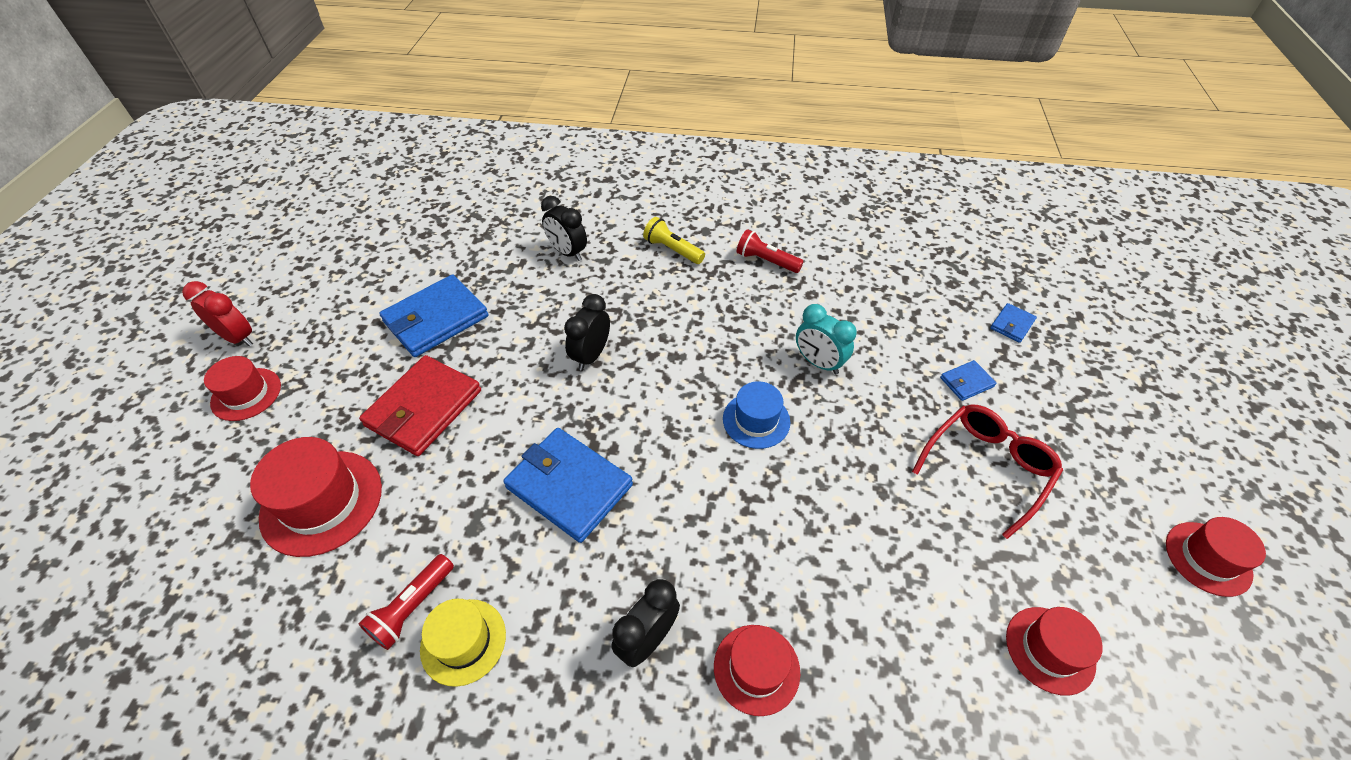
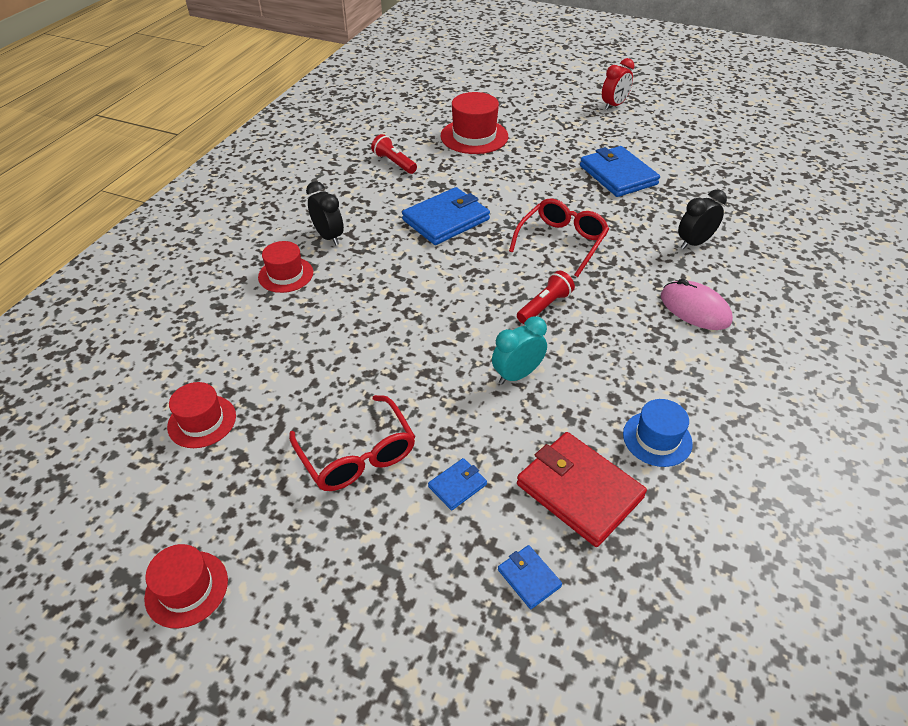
camera: 105 degrees right, 5 degrees down
red hat [204,356,281,421] -> none
red wallet [359,355,481,456] -> red wallet moved to [517,432,647,547]
yellow hat [420,599,506,687] -> none
black clock [564,294,610,371] -> red glasses [509,198,609,277]
yellow flashlight [643,217,705,264] -> pink mouse [661,279,733,330]
blue hat [723,381,790,449] -> blue hat moved to [623,399,693,467]
red flashlight [737,229,804,273] -> red flashlight moved to [517,271,575,324]
blue wallet [940,360,997,401] -> blue wallet turned 60 degrees clockwise [428,458,487,510]

